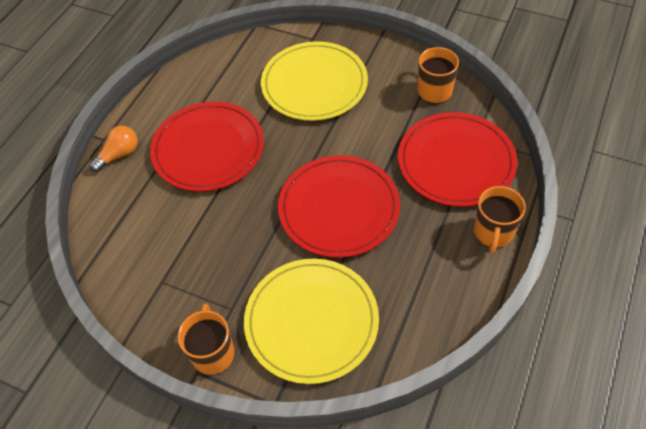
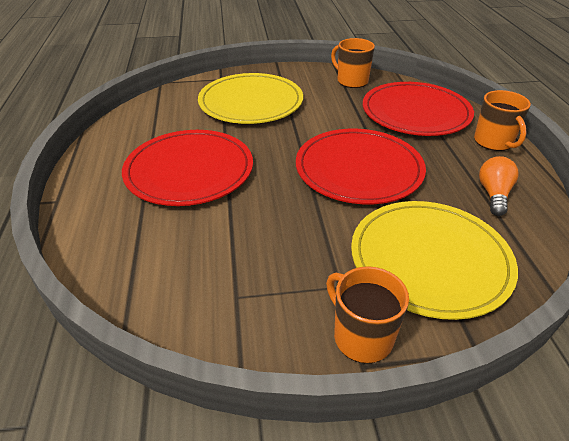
camera: 35 degrees left, 15 degrees down
orange light bulb [89,126,138,172] -> orange light bulb moved to [479,156,519,216]

